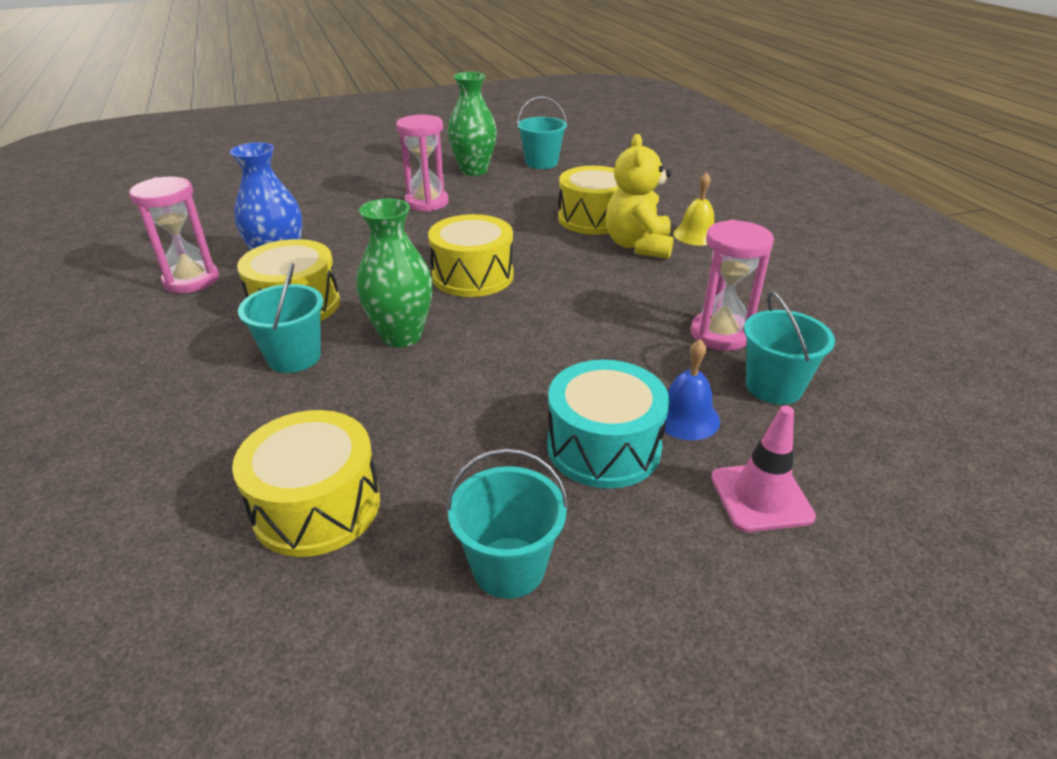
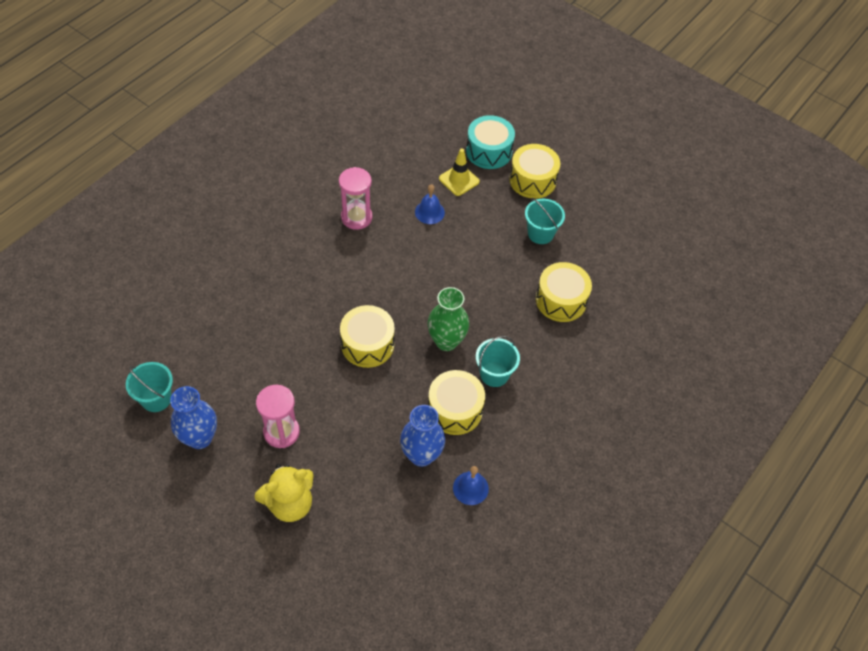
camera: 125 degrees left, 20 degrees up
pink hourglass [129,177,219,293] -> blue bell [453,466,489,505]
green vase [448,72,497,176] -> blue vase [170,386,217,449]
turquoise drum [547,360,670,489] -> turquoise drum moved to [466,115,515,169]
yellow drum [558,166,619,235] -> yellow drum moved to [509,144,560,199]
yellow teddy bear [606,134,674,259] -> yellow teddy bear moved to [255,464,314,522]
yellow bell [673,172,714,246] -> none
pink traffic cone [711,406,816,532] -> yellow traffic cone [439,148,480,196]
turquoise bucket [744,291,835,405] -> none

